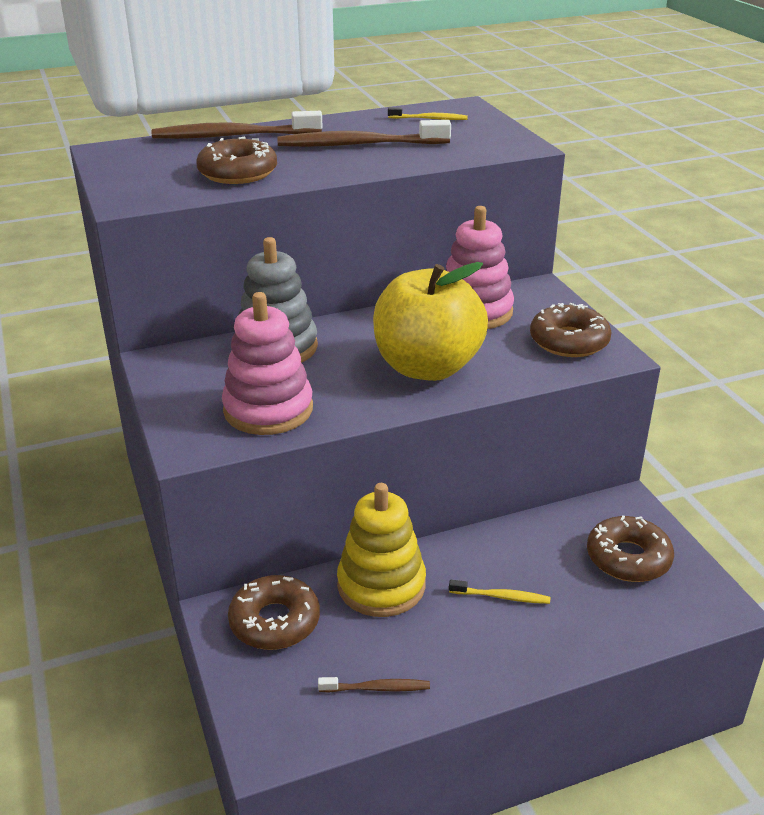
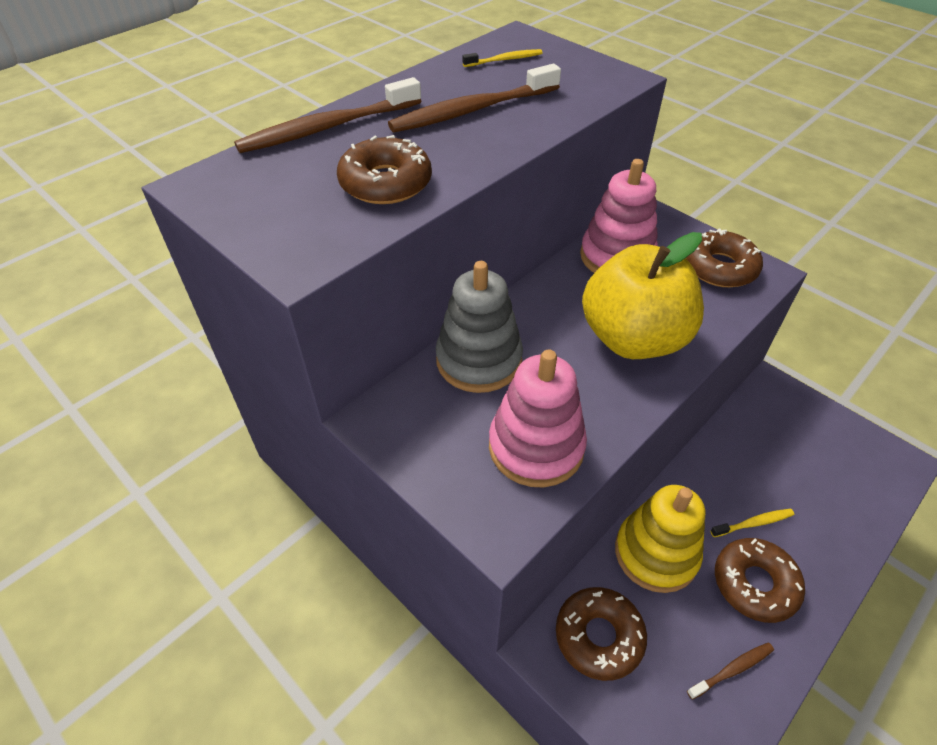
camera: 25 degrees left, 15 degrees up
brown donut [587,515,674,582] -> brown donut moved to [715,538,805,623]

